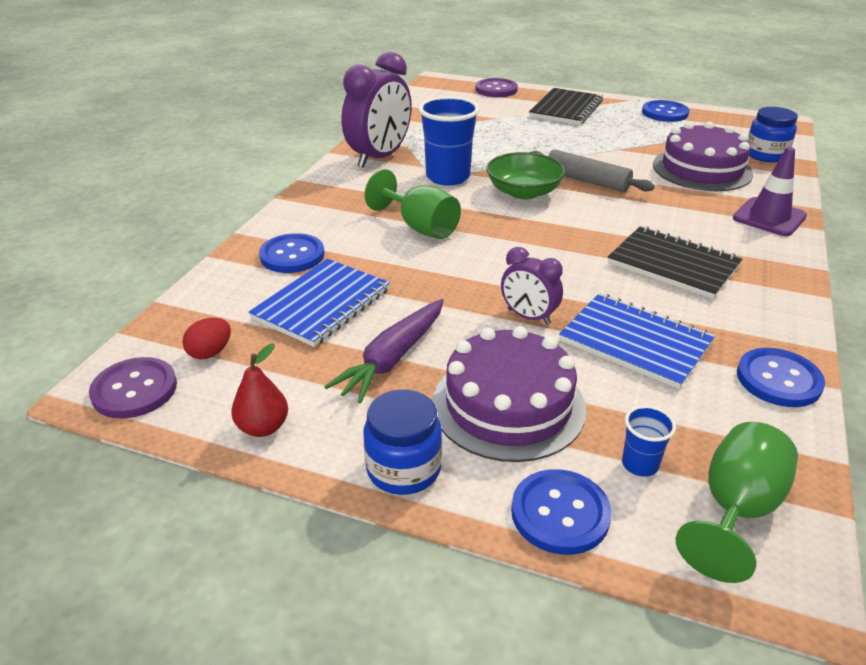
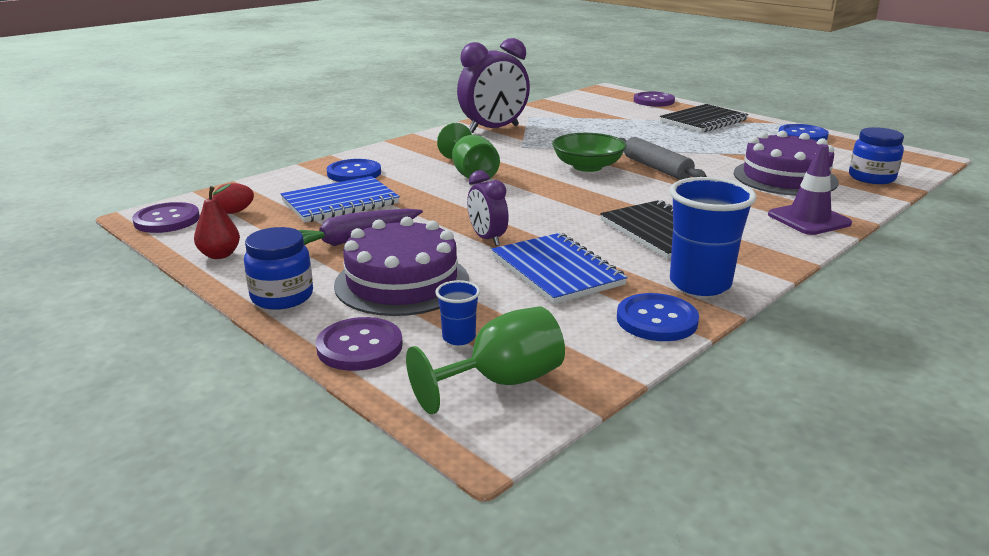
camera: 25 degrees right, 10 degrees down
blue cup [418,96,480,186] -> blue cup moved to [669,177,756,296]
blue button [511,469,612,555] -> purple button [316,317,403,371]

